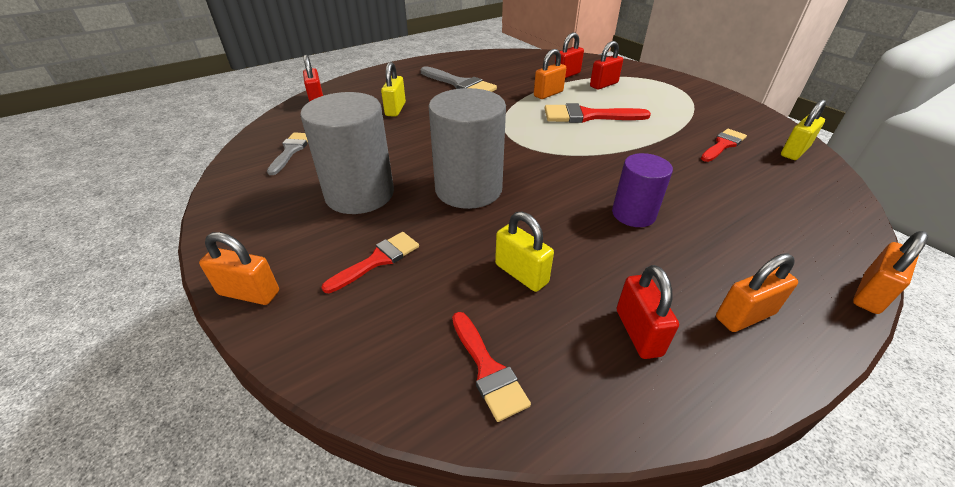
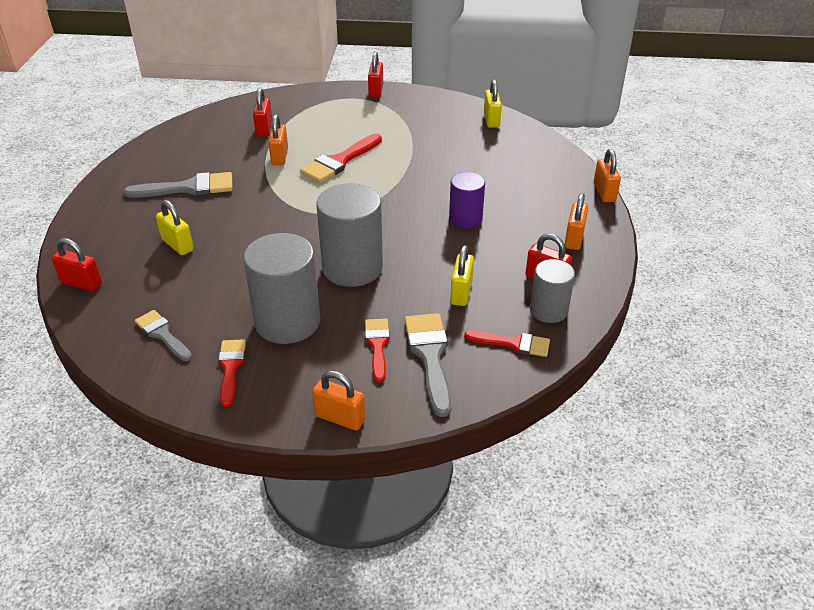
camera: 50 degrees left, 0 degrees up
orange padlock [199,232,279,305] -> orange padlock turned 60 degrees clockwise [312,370,366,431]
yellow padlock [495,211,554,292] -> yellow padlock turned 75 degrees counterclockwise [450,245,474,306]
red padlock [590,41,623,89] -> red padlock moved to [368,52,383,98]
red brush [701,129,747,162] -> red brush moved to [218,339,246,407]
none -> grey brush [405,313,451,417]
none -> grey cylinder [530,259,575,323]

